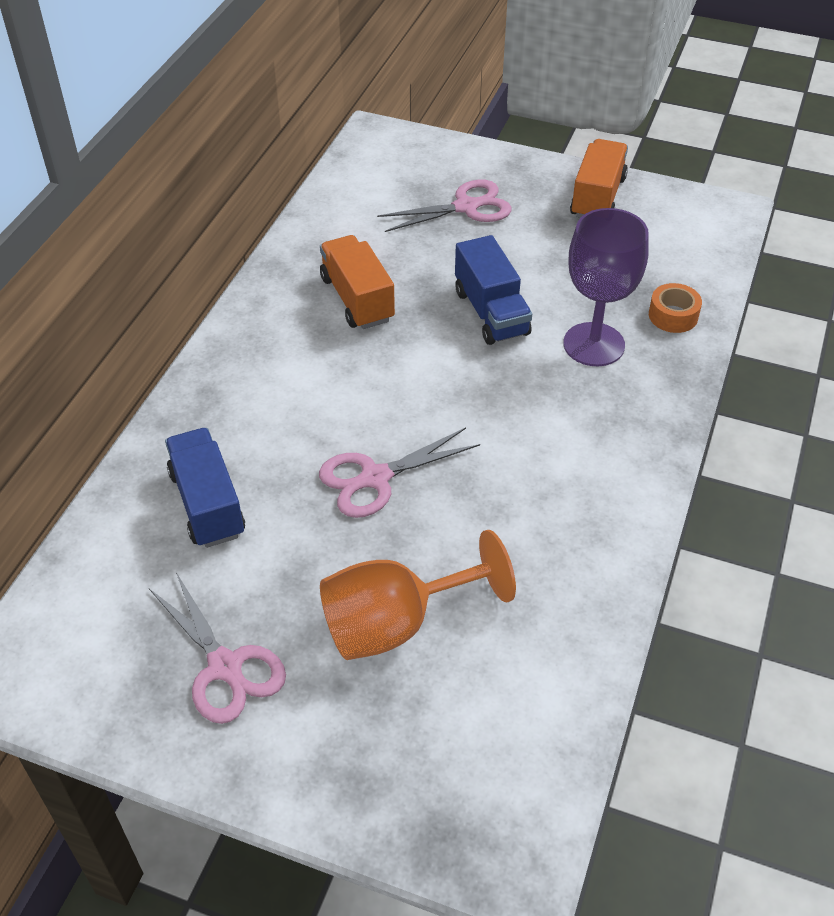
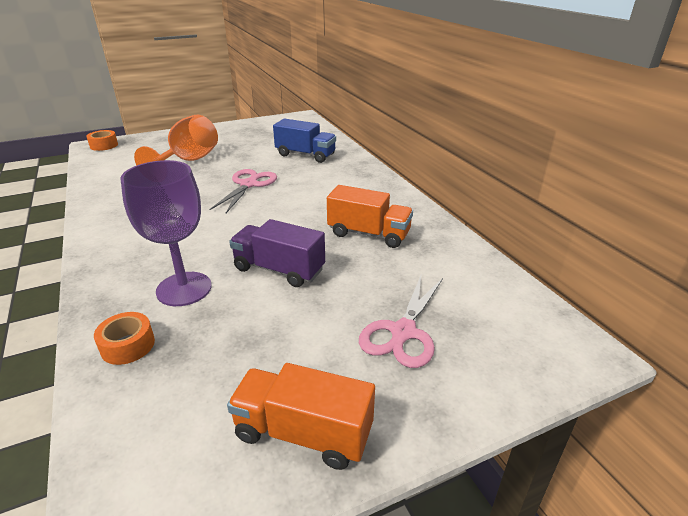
camera: 135 degrees right, 15 degrees down
pink scissors [149,572,286,724] -> none
blue truck [455,235,532,345] -> purple truck [229,219,325,287]
orange truck [570,139,628,218] -> orange truck turned 135 degrees clockwise [227,363,375,470]
none -> orange tape [86,130,118,151]

